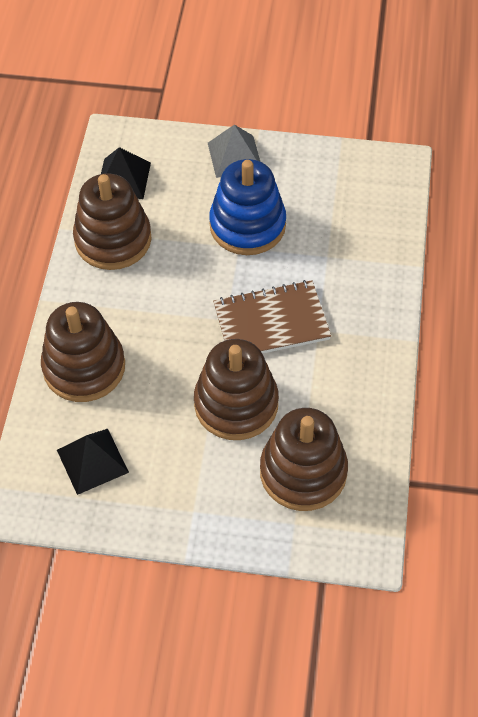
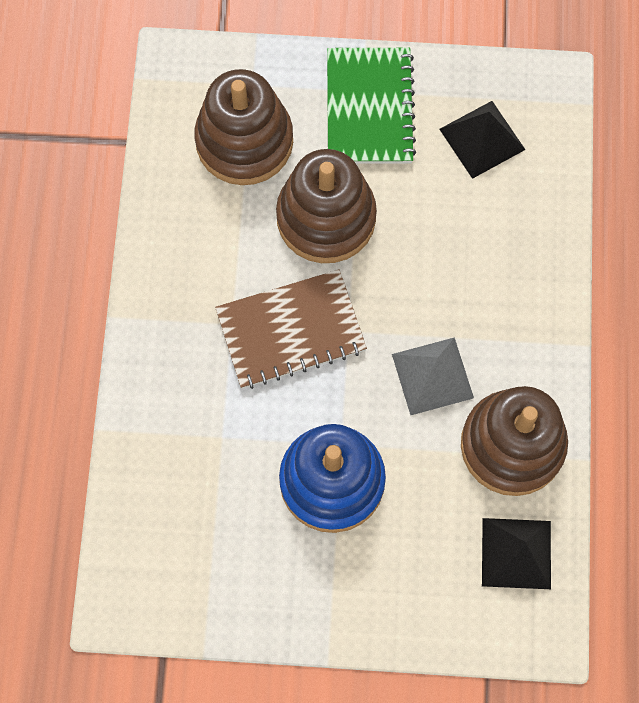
camera: 175 degrees right, 15 degrees up
brown stacking toy [41,302,125,402] -> none
grey pyramid [208,125,260,178] -> grey pyramid moved to [392,337,474,415]
none -> green notebook [327,48,416,164]

